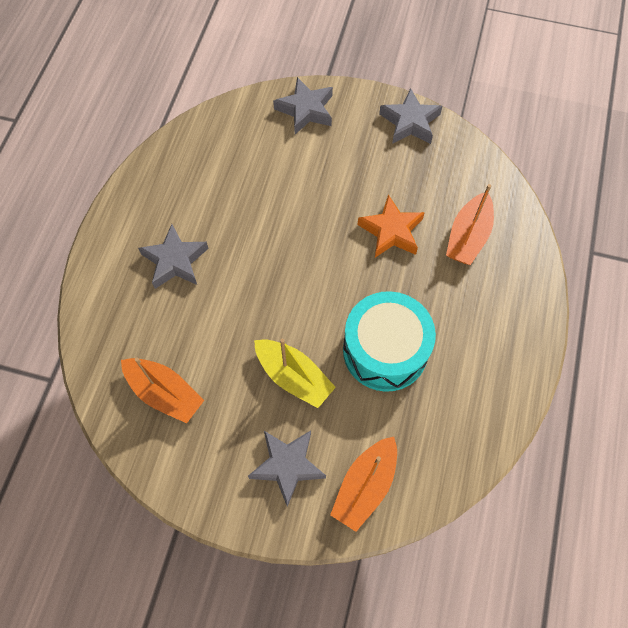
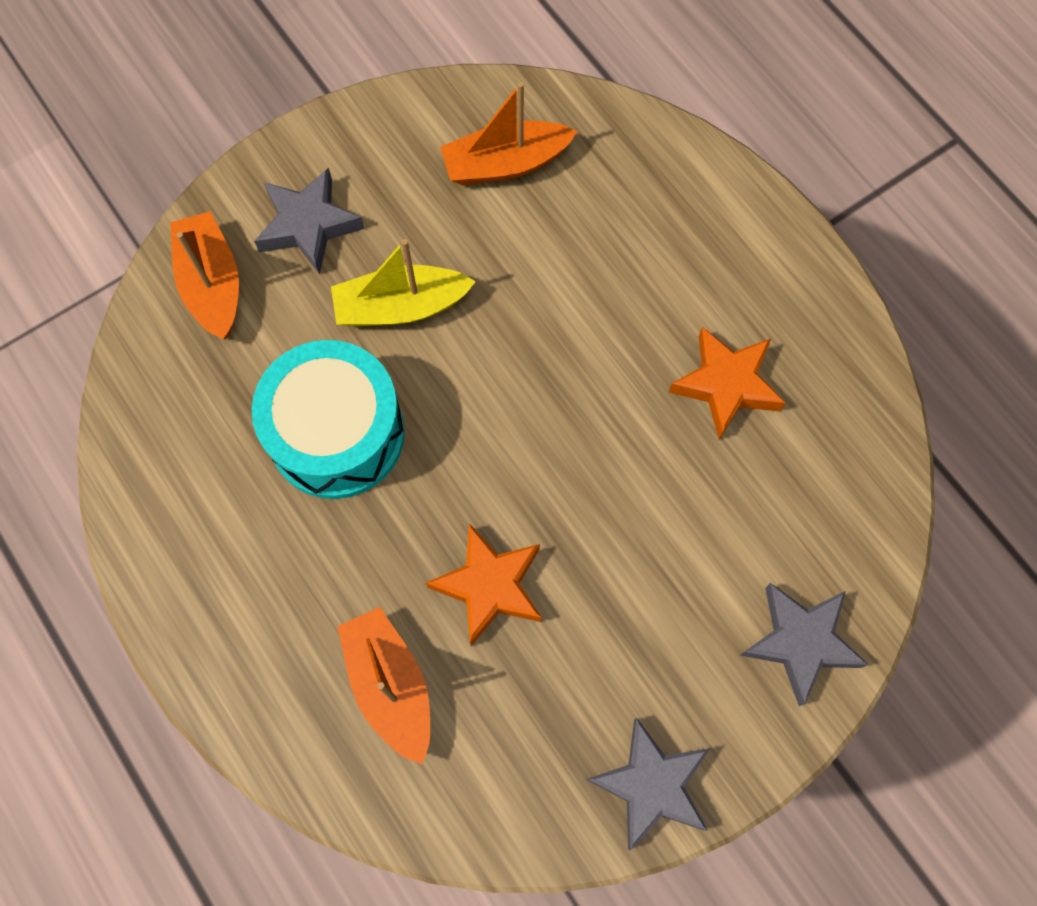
camera: 130 degrees right, 5 degrees up
grey star [138,224,209,289] -> none
none -> orange star [669,327,785,439]

